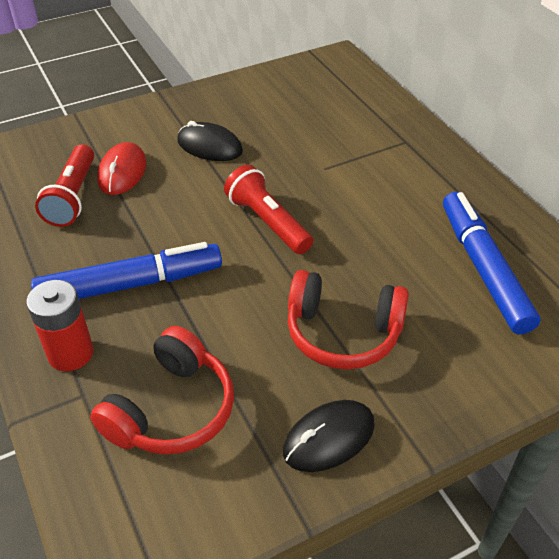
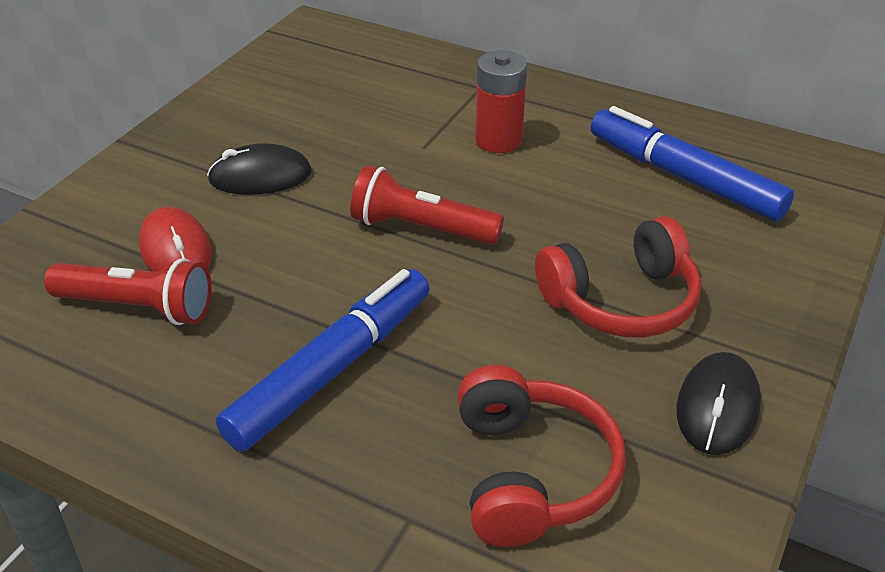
camera: 35 degrees left, 5 degrees down
red battery [26,280,93,371] -> red battery moved to [475,50,527,153]
red flashlight [35,144,94,227] -> red flashlight turned 45 degrees counterclockwise [44,258,212,325]

